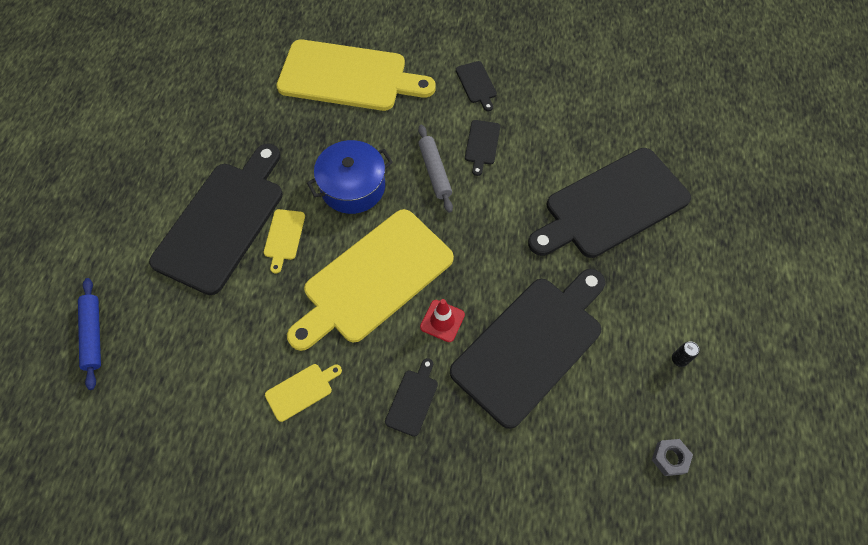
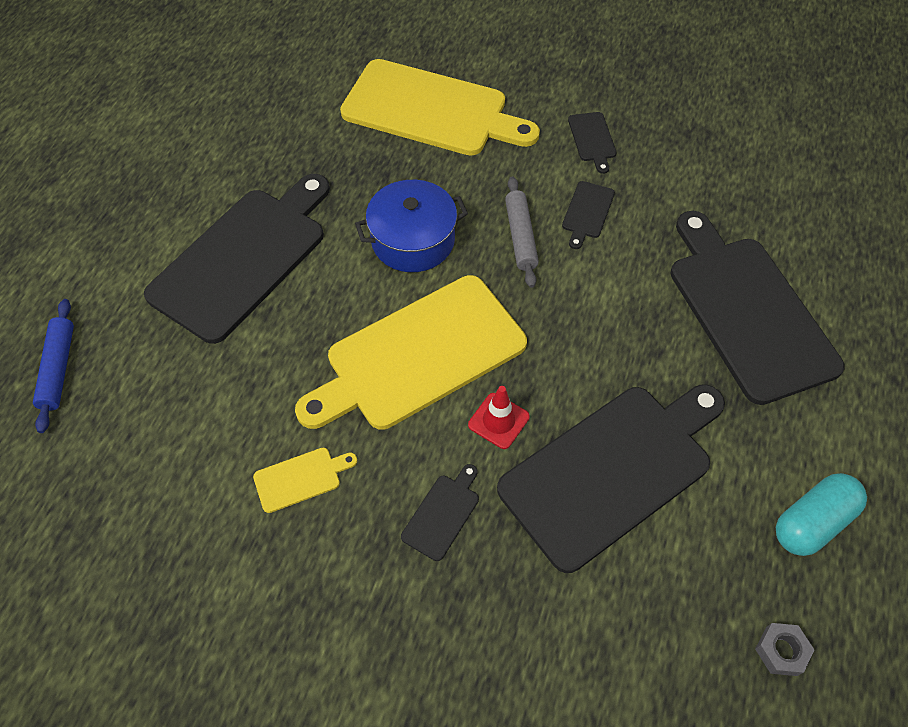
camera: 10 degrees right, 5 degrees down
yellow cutting board [264,209,305,273] -> none
black cutting board [528,148,691,258] -> black cutting board turned 90 degrees clockwise [670,211,845,405]
black can [672,341,699,367] -> turquoise capsule [776,473,867,556]

